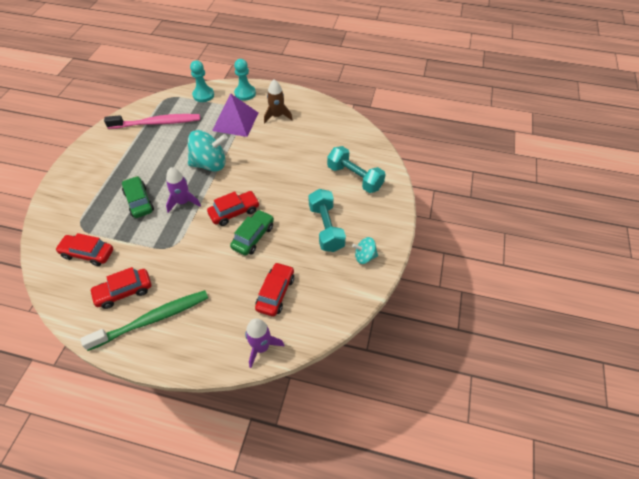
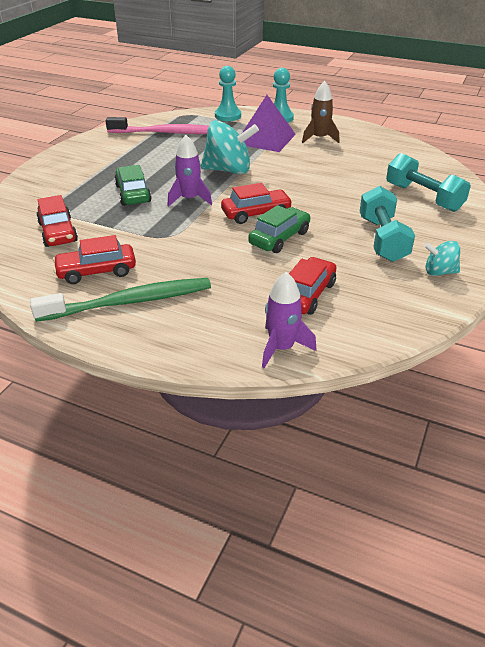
camera: 10 degrees right, 15 degrees down
red car [55,233,113,266] -> red car turned 135 degrees counterclockwise [36,195,78,247]

